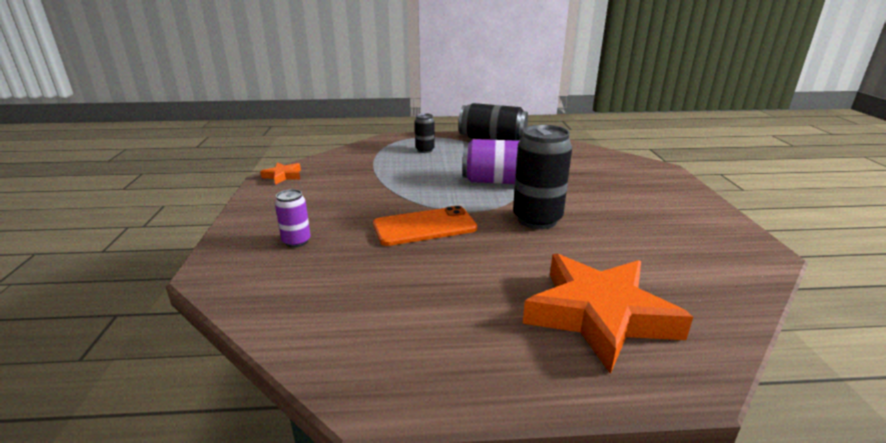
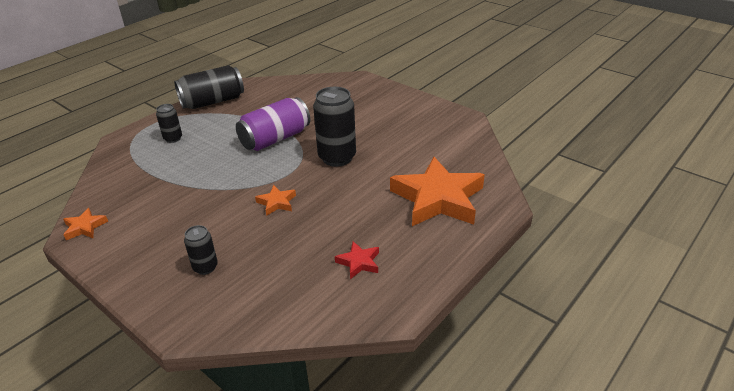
camera: 45 degrees left, 10 degrees up
purple can [275,189,311,248] -> black can [184,225,218,275]
orange phone [373,206,477,246] -> orange star [255,185,296,216]
none -> red star [335,241,379,279]

